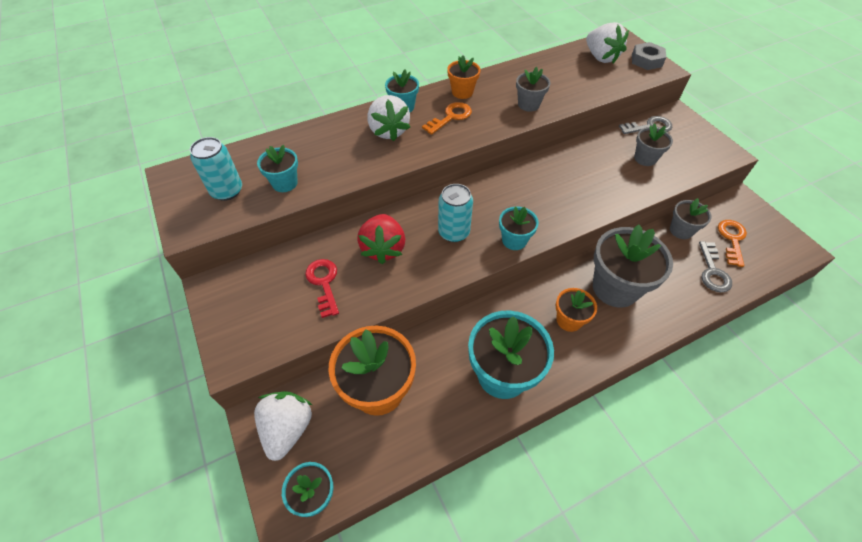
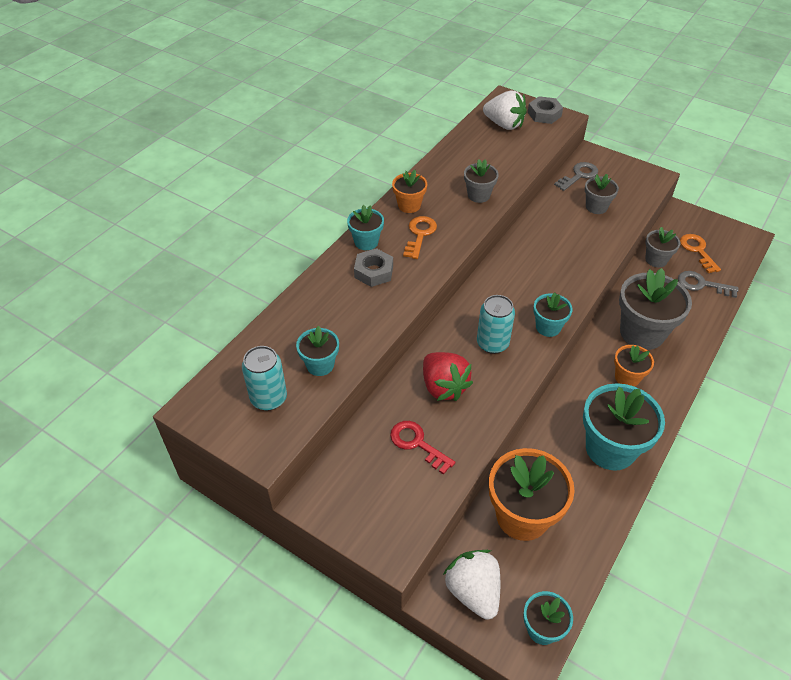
camera: 30 degrees left, 5 degrees down
white strawberry [368,95,410,141] -> grey nut [354,248,393,287]
grey key [699,241,732,292] -> grey key turned 135 degrees clockwise [678,271,739,298]

